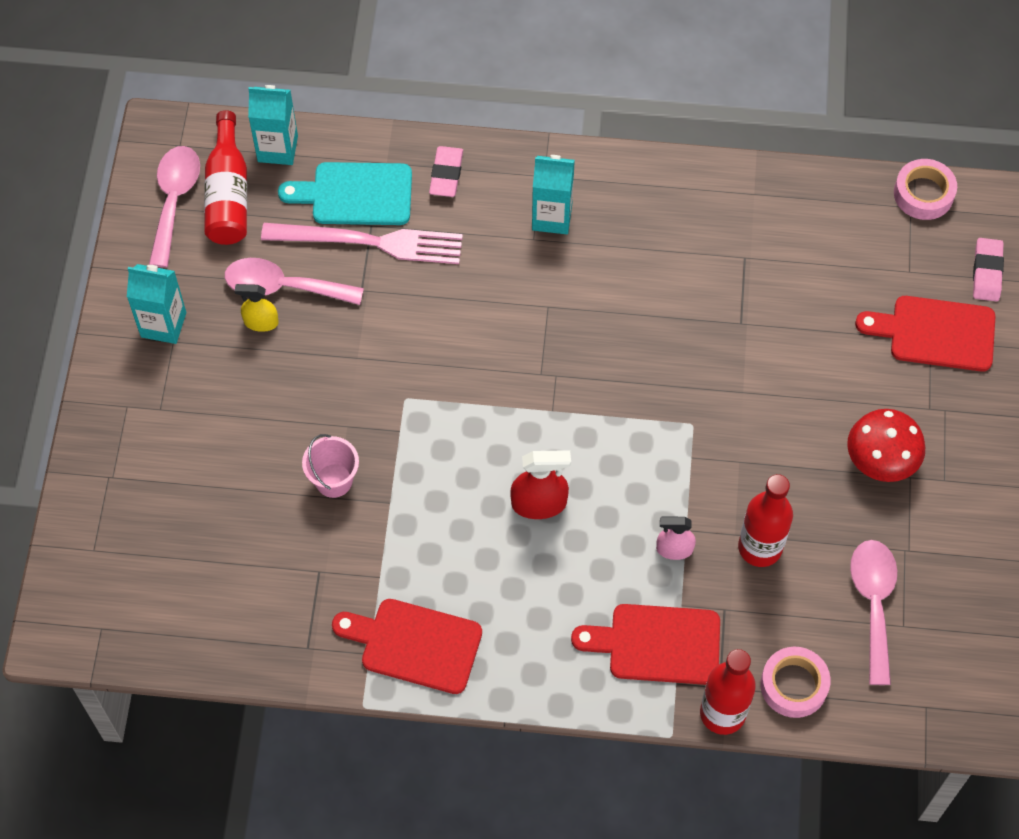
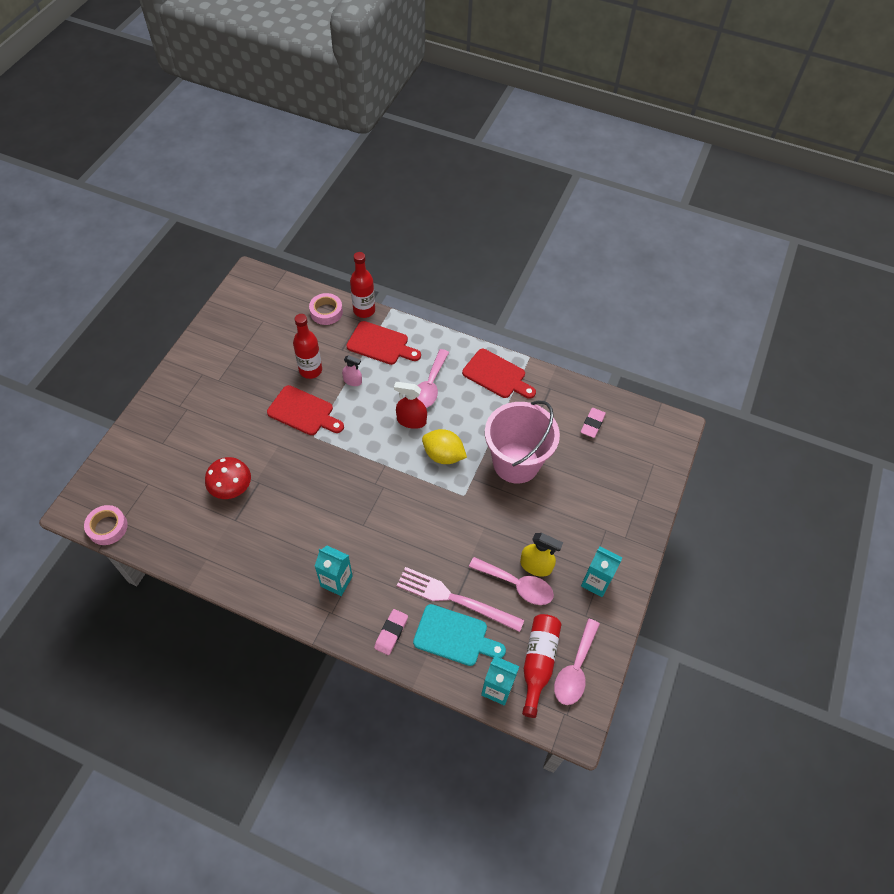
camera: 165 degrees left, 5 degrees down
yellow spray bottle [235,284,279,332] -> yellow spray bottle [520,533,563,577], size x1.51
pink bucket [302,434,359,498] -> pink bucket [485,401,560,484], size x2.25
red mushroom [847,409,925,482] -> red mushroom moved to [205,457,251,499]
pink spoon [850,540,897,685] -> pink spoon moved to [417,349,449,408]
red cutting board [855,296,996,372] -> red cutting board moved to [267,385,344,435]
pink eraser [973,238,1004,301] -> pink eraser moved to [581,408,606,438]
none -> yellow lemon [422,429,467,464]

